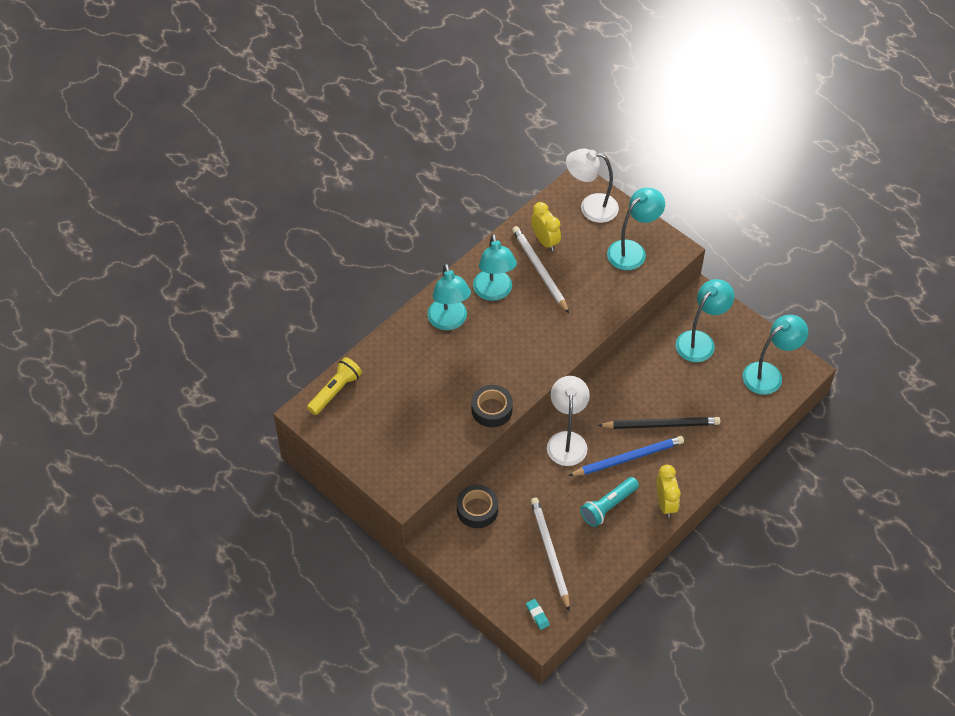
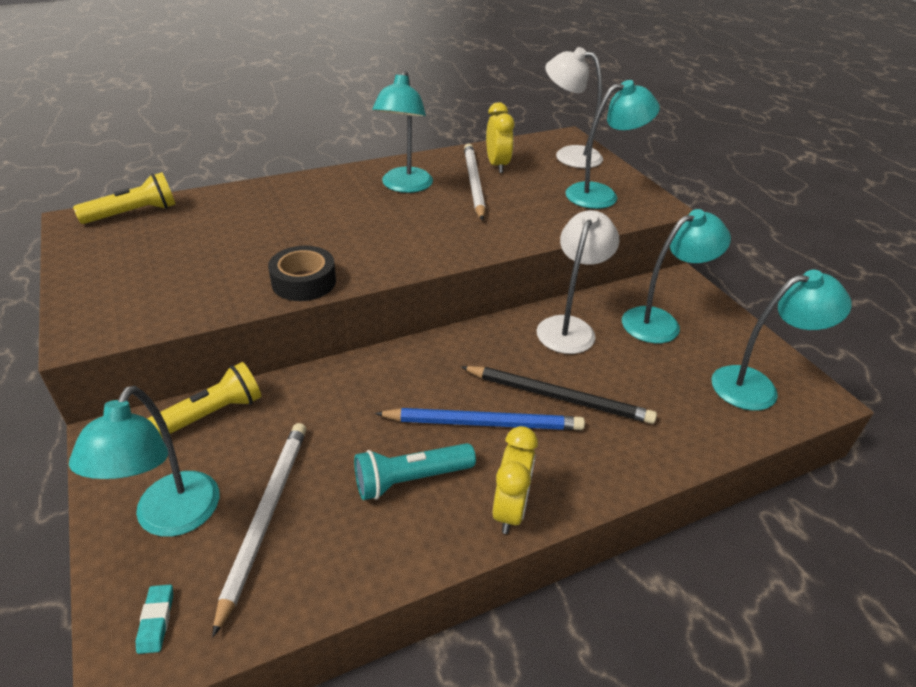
camera: 20 degrees right, 15 degrees down
turquoise lamp [427,263,471,330] -> turquoise lamp moved to [69,386,219,537]
black tape [457,485,498,528] -> yellow flashlight [147,362,261,438]
white lamp [547,376,590,466] -> white lamp moved to [537,210,619,354]

